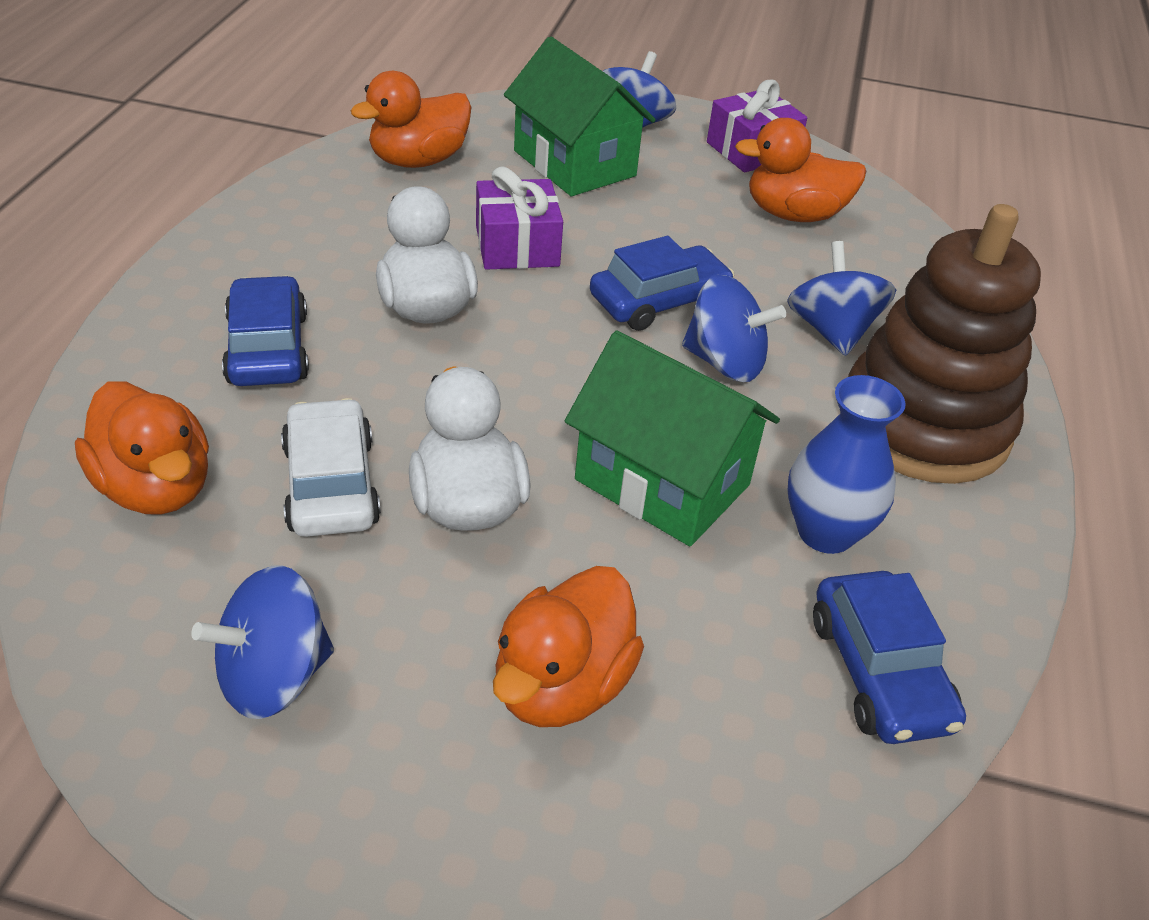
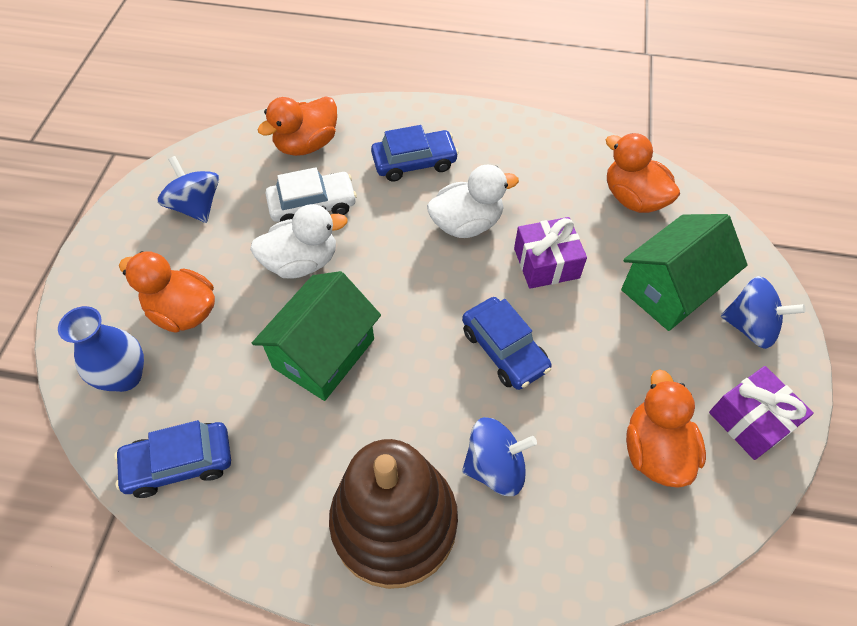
camera: 90 degrees right, 15 degrees up
blue spinning top [682,275,786,382] -> none
blue vase [787,375,906,554] -> blue vase moved to [58,306,144,392]

